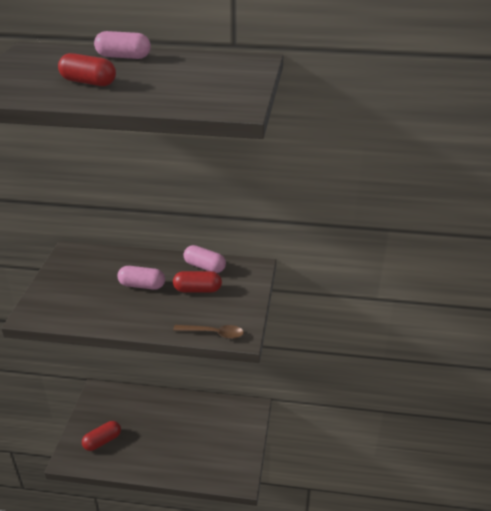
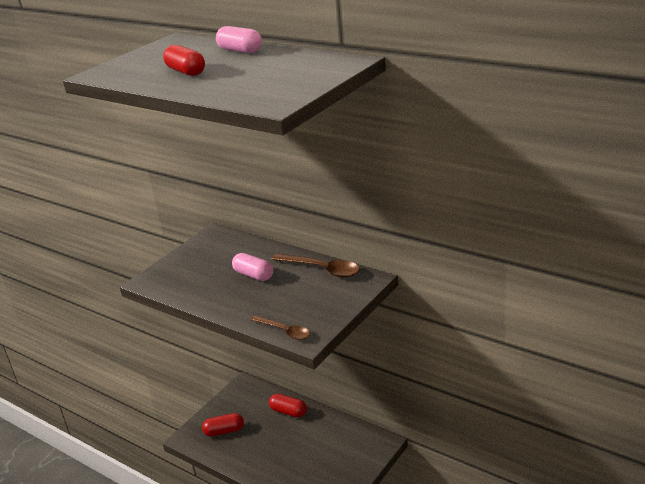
camera: 30 degrees right, 5 degrees down
red capsule [173,271,222,293] -> red capsule moved to [269,394,307,417]
pink capsule [183,245,226,273] -> brown spoon [271,253,360,277]

